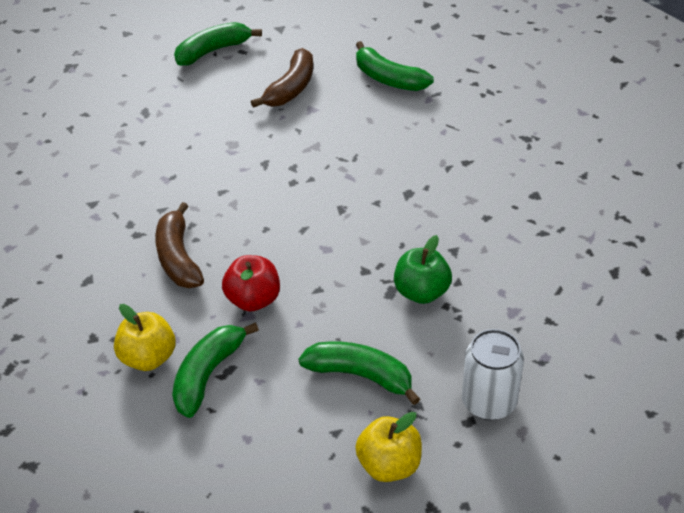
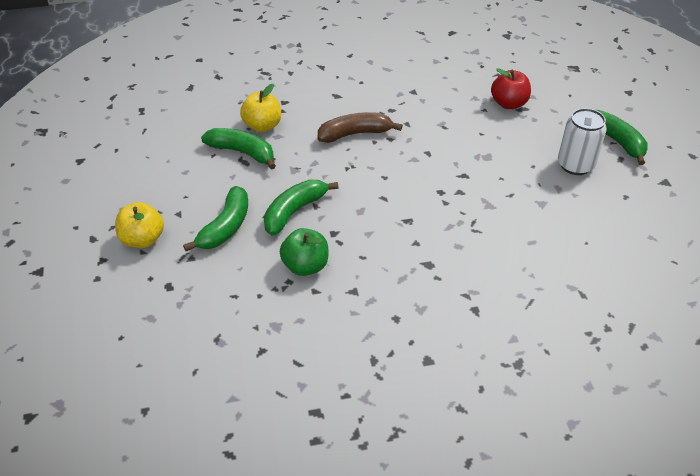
camera: 90 degrees right, 0 degrees up
red apple [222,255,280,311] -> red apple moved to [491,68,531,109]
brown banana [251,48,313,108] -> none
green banana [356,41,434,91] -> green banana moved to [264,180,339,235]
white can [462,329,524,420] -> white can moved to [558,108,607,175]

